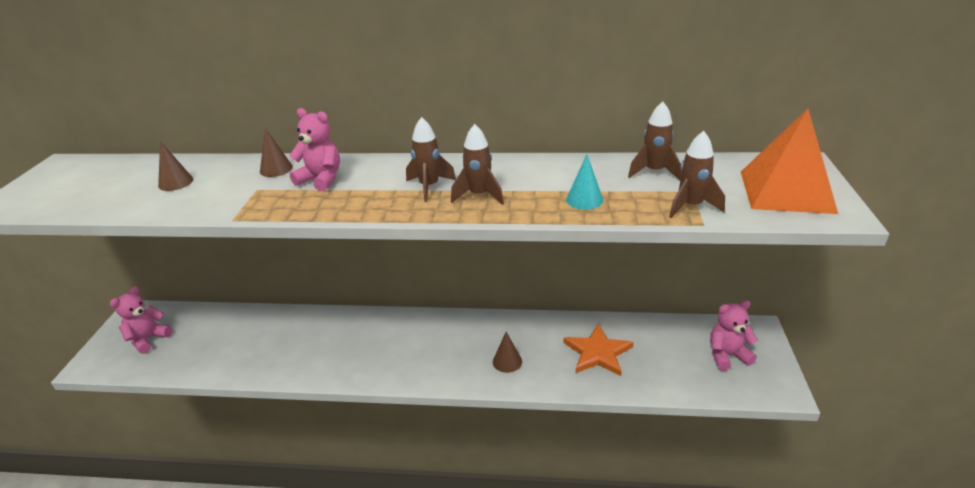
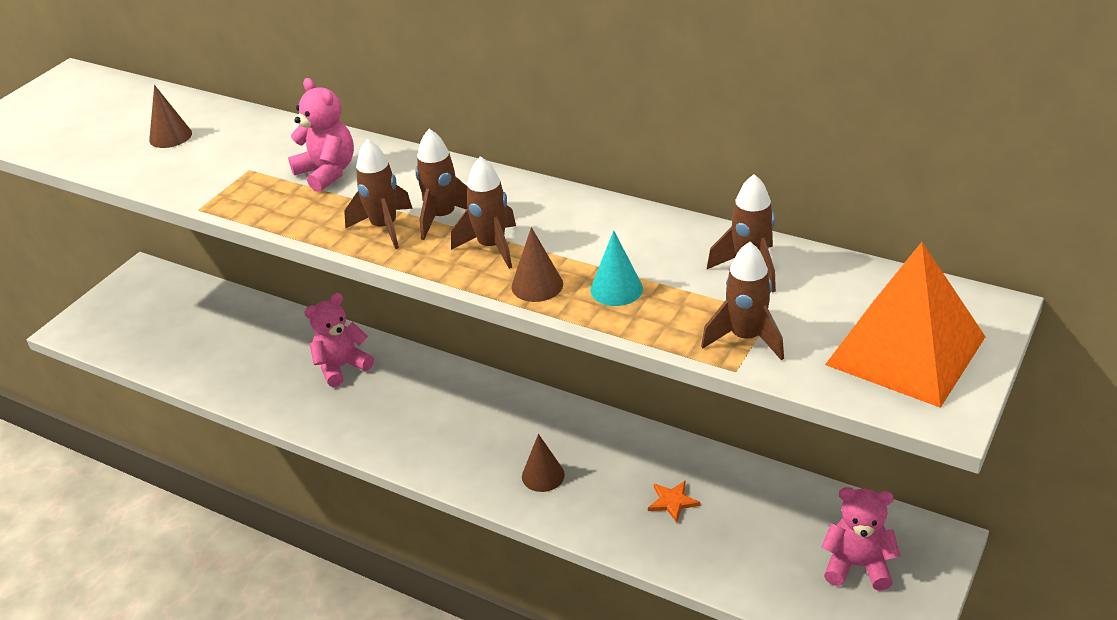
camera: 25 degrees right, 5 degrees up
pink teddy bear [110,286,172,354] -> pink teddy bear moved to [304,293,374,387]
brown cone [260,128,293,177] -> brown cone moved to [511,227,563,302]
orange star [564,324,634,376] -> orange star [648,480,700,523], size x0.50
none -> brown rocket [344,139,413,249]

